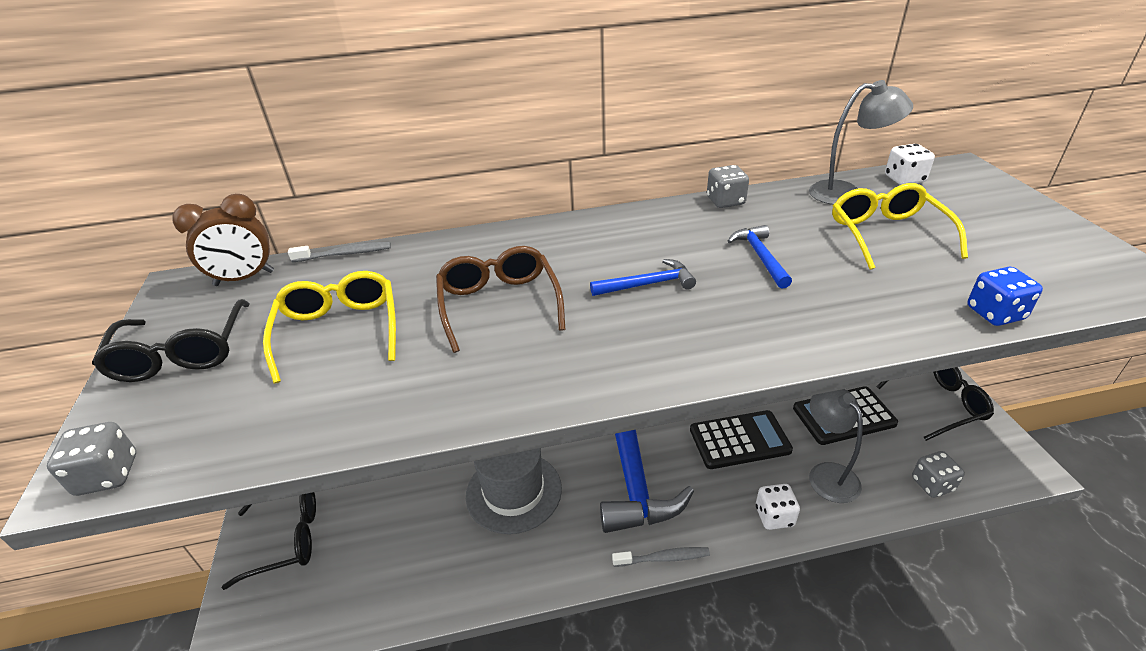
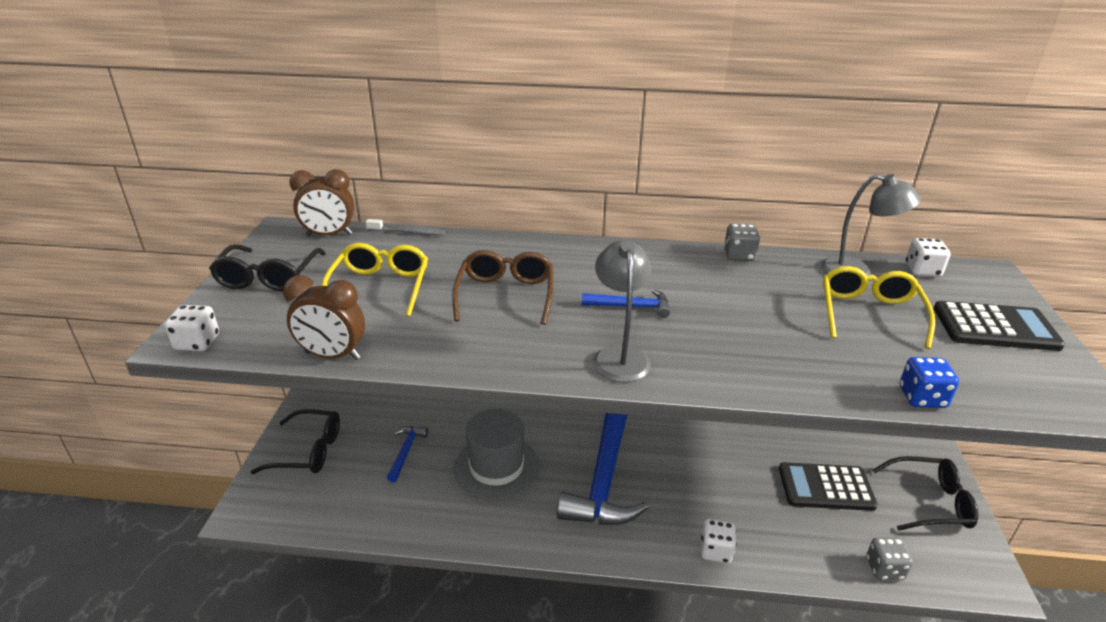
camera: 15 degrees right, 5 degrees down
grey dice [47,422,136,496] -> white dice [164,305,219,351]
grey toothbrush [612,547,710,567] -> none
black calculator [690,410,793,469] -> black calculator moved to [934,301,1065,351]
blue hammer [728,225,792,289] -> blue hammer moved to [387,426,428,482]
grey lamp [809,389,863,503] -> grey lamp moved to [593,240,651,382]
none -> brown clock [283,275,365,360]

